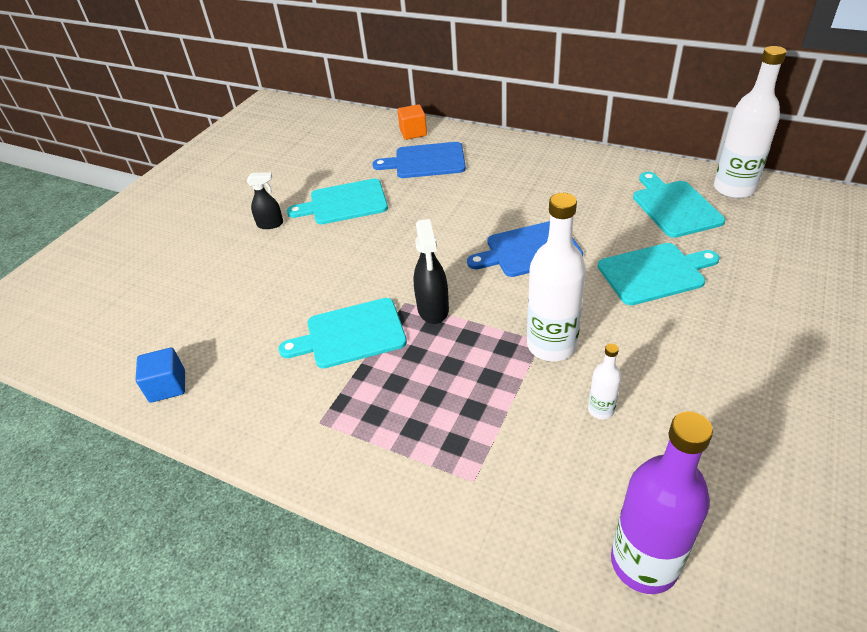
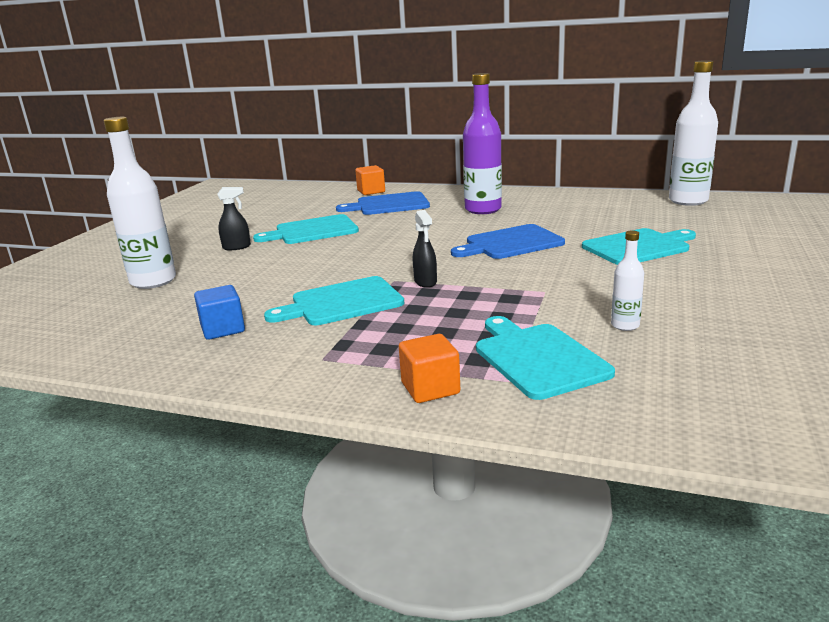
camera: 10 degrees left, 20 degrees down
blue cube [136,348,185,403] -> blue cube moved to [194,285,245,340]
black spray bottle [413,219,449,324] -> black spray bottle [413,210,437,288], size x0.66
white bottle [527,193,586,361] -> white bottle moved to [104,117,176,289]
purple bottle [611,411,713,594] -> purple bottle moved to [463,73,502,214]
turquoise cutting board [633,172,725,238] -> turquoise cutting board moved to [476,316,615,400]
none -> orange cube [399,334,460,403]

